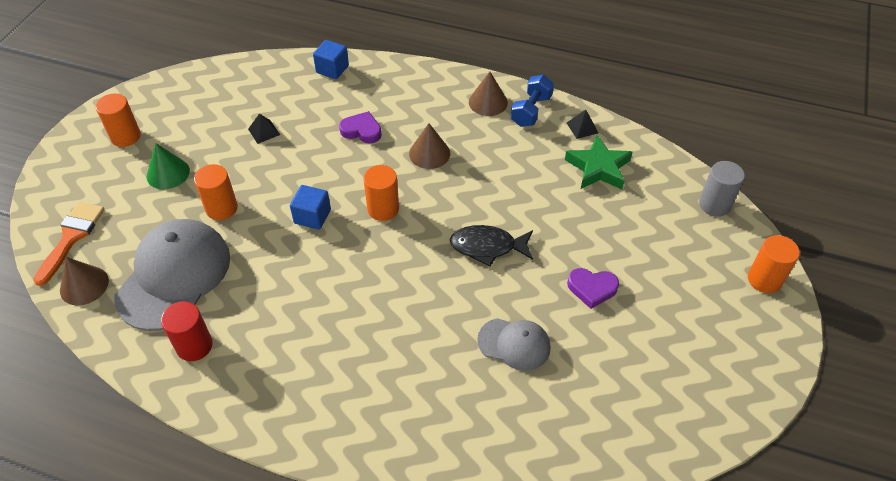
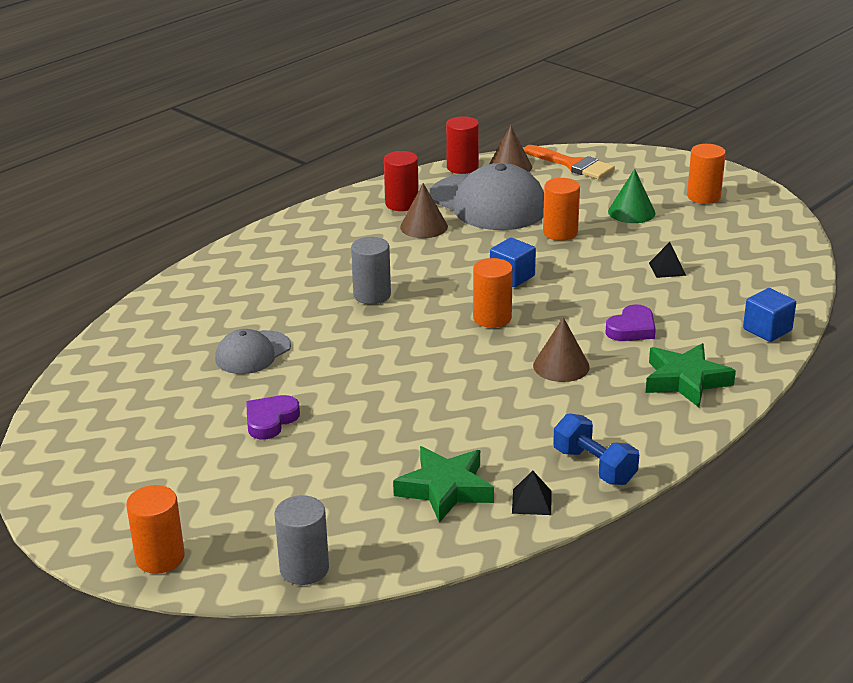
camera: 115 degrees right, 20 degrees down
black fish [450,225,533,267] -> none
brown cone [469,72,508,116] -> brown cone moved to [400,183,448,238]
none -> grey cylinder [351,237,391,304]
none -> red cylinder [446,116,479,174]
none -> green star [646,343,736,407]

